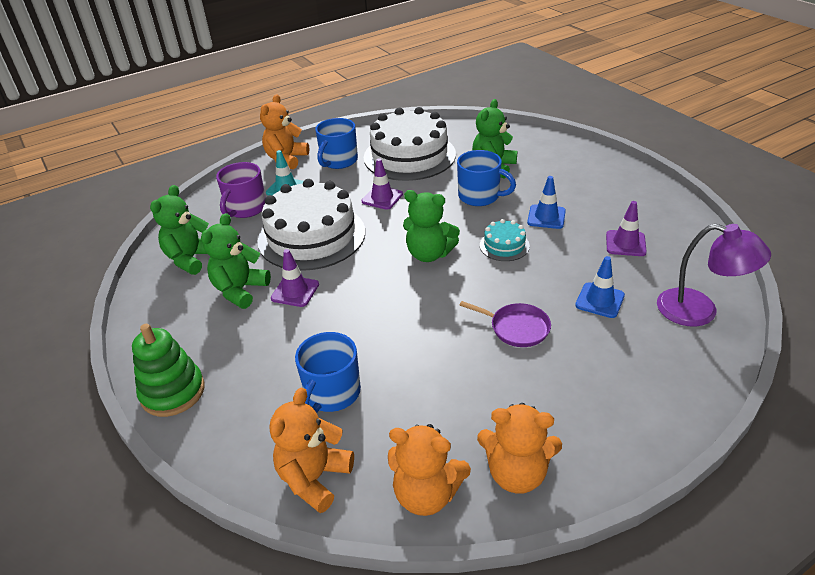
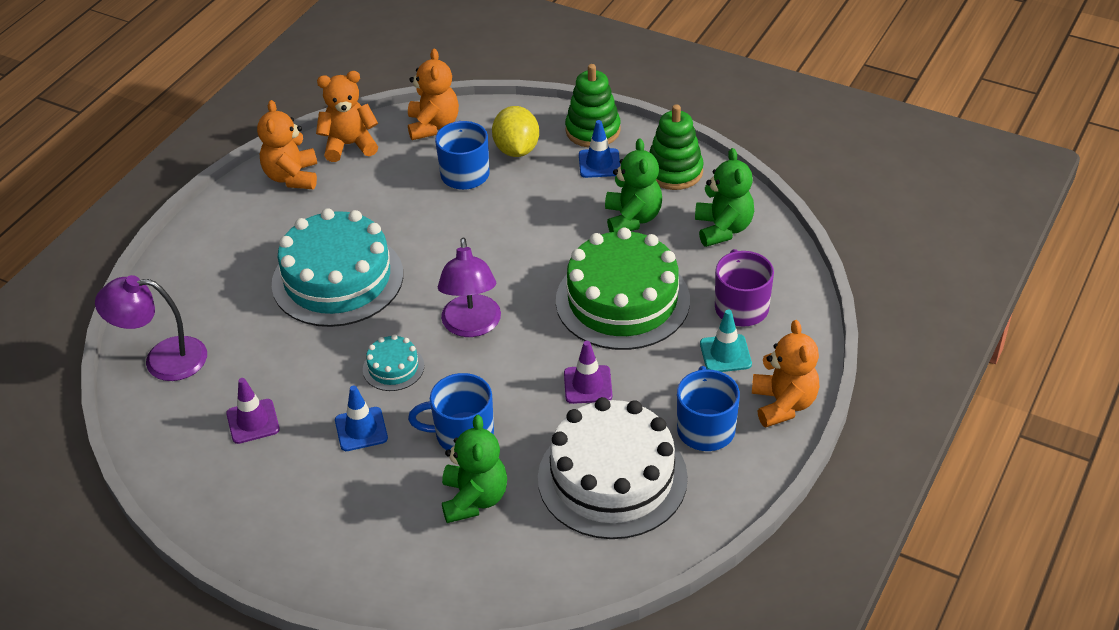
camera: 150 degrees right, 5 degrees up
white cake [257,179,365,271] -> green cake [556,228,690,350]
purple traffic cone [271,249,319,307] -> none
green teddy bear [403,190,460,262] -> purple lamp [438,238,501,337]
purple pan [460,301,551,347] -> turquoise cake [272,208,403,327]
orange teddy bear [477,403,562,494] -> orange teddy bear turned 75 degrees counterclockwise [257,100,317,189]
blue traffic cone [575,256,625,318] -> blue traffic cone moved to [579,120,620,178]
none -> yellow lemon [492,106,539,157]
none -> green stacking toy [649,104,704,190]

